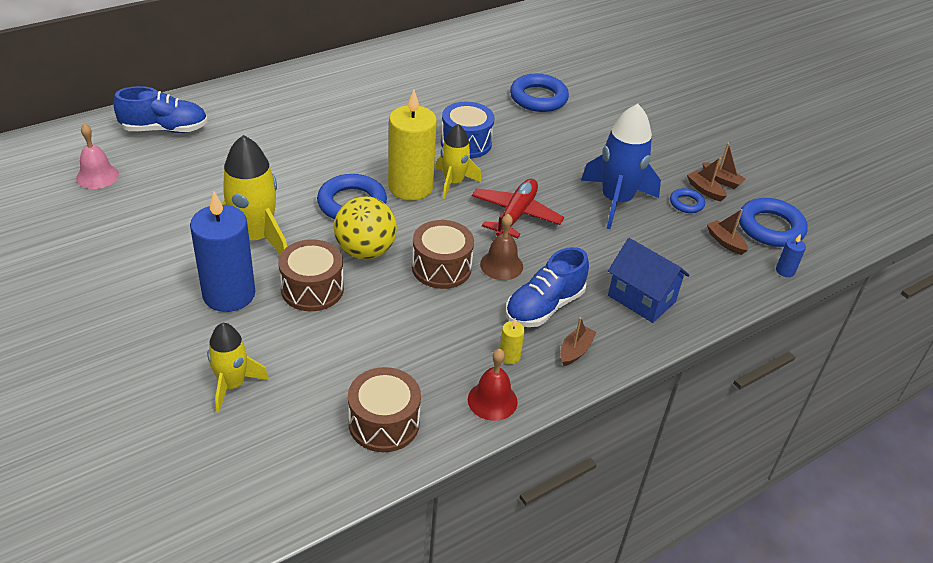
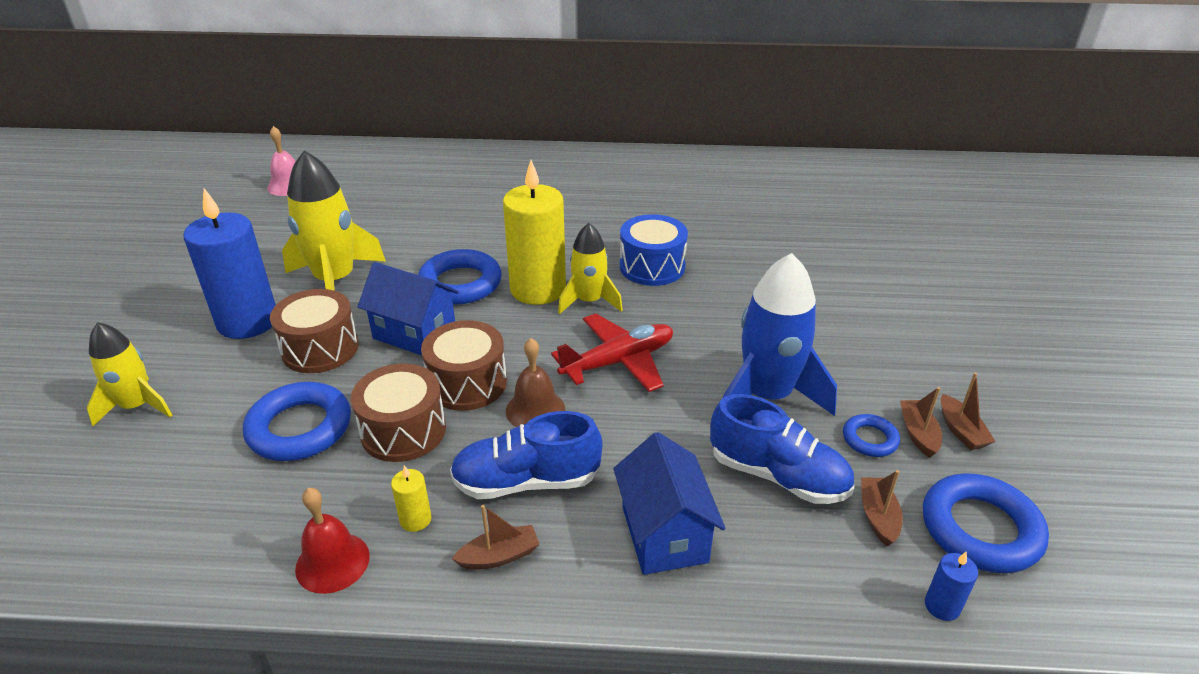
camera: 40 degrees right, 5 degrees down
blue shoe [113,86,208,133] -> blue shoe moved to [710,394,854,504]
yellow ball [334,196,397,259] -> blue house [357,262,459,355]
brown drum [348,367,421,452] -> brown drum moved to [351,364,446,462]
blue ring [510,74,569,112] -> blue ring moved to [243,382,351,461]

